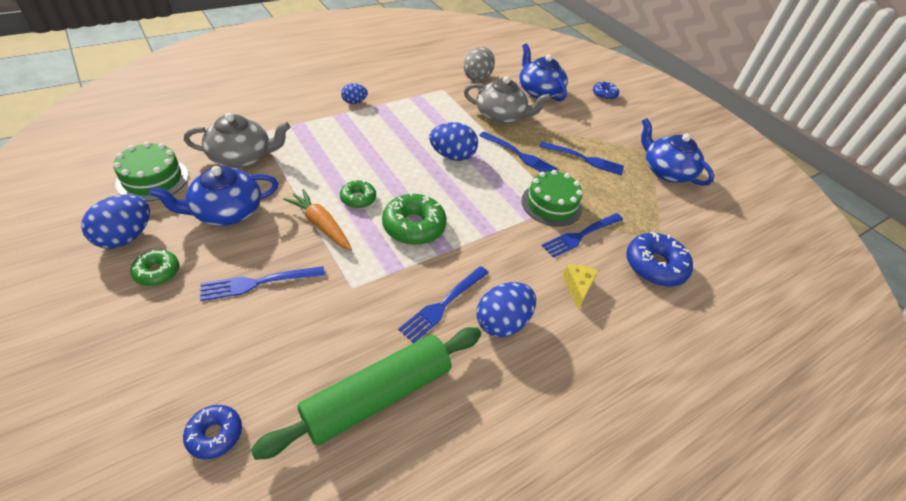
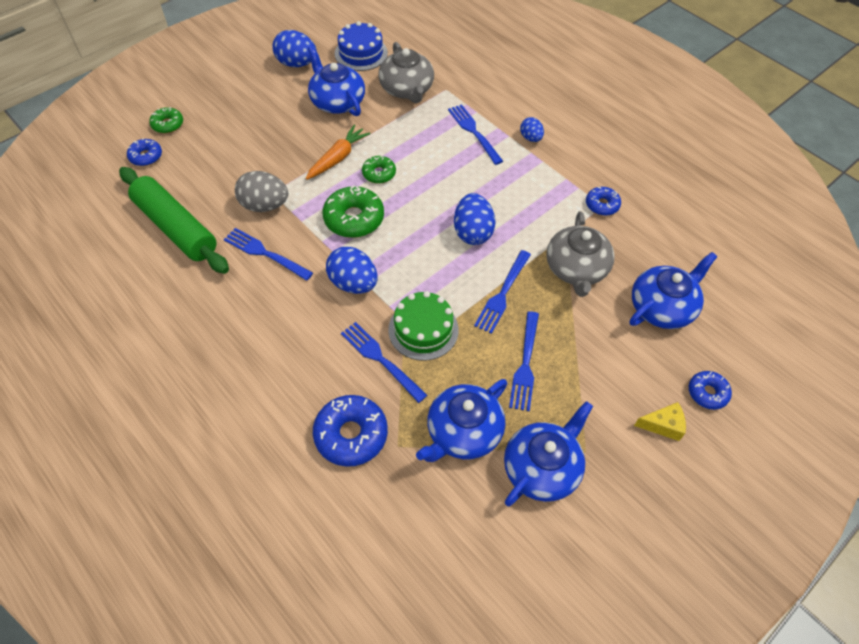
camera: 85 degrees right, 10 degrees up
green cake [113,142,188,201] -> blue cake [335,21,388,71]
green donut [130,250,179,286] -> green donut moved to [149,107,183,133]
blue fork [200,266,325,301] -> blue fork moved to [448,104,503,165]
grey egg [463,46,495,82] -> grey egg moved to [235,171,288,212]
blue egg [476,282,536,337] -> blue egg moved to [326,247,378,294]
yellow cheese [563,265,598,309] -> yellow cheese moved to [634,402,686,441]
none -> blue teapot [416,379,507,462]
none -> blue donut [586,187,621,216]

